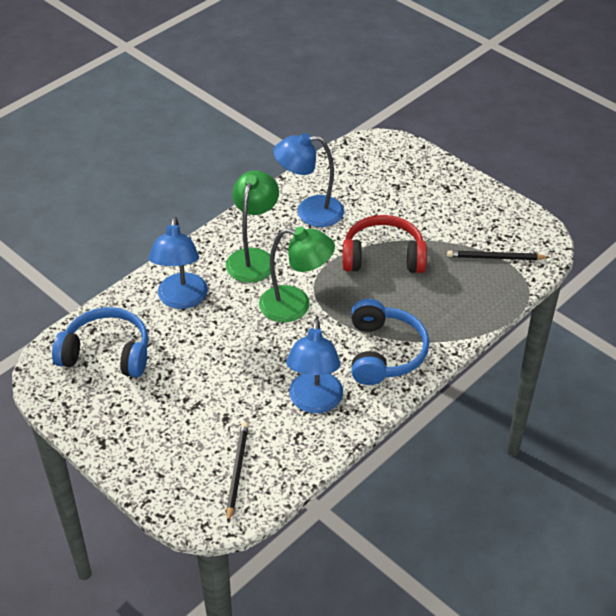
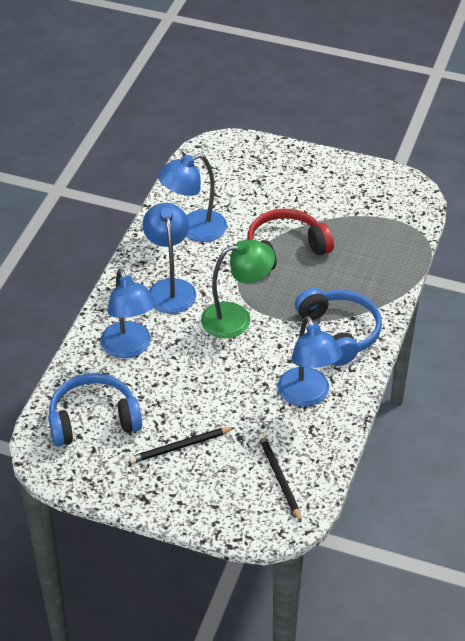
camera: 25 degrees left, 0 degrees up
green lamp [226,170,279,283] -> blue lamp [142,203,196,314]
black pencil [447,250,550,260] -> black pencil moved to [129,427,235,463]

